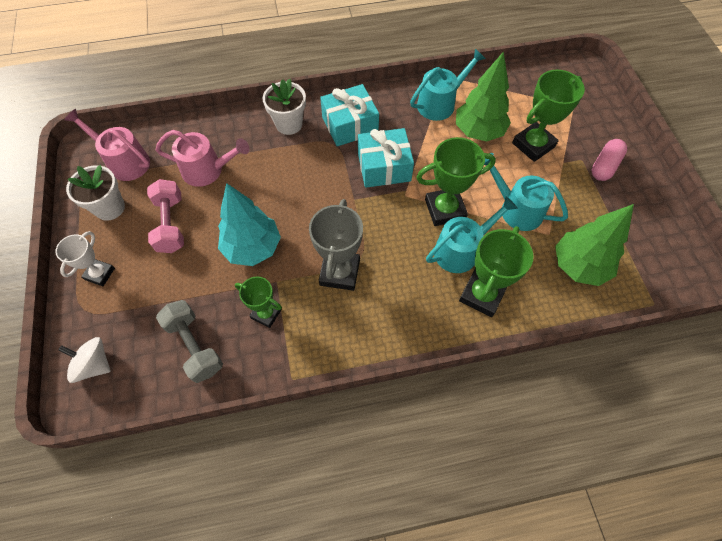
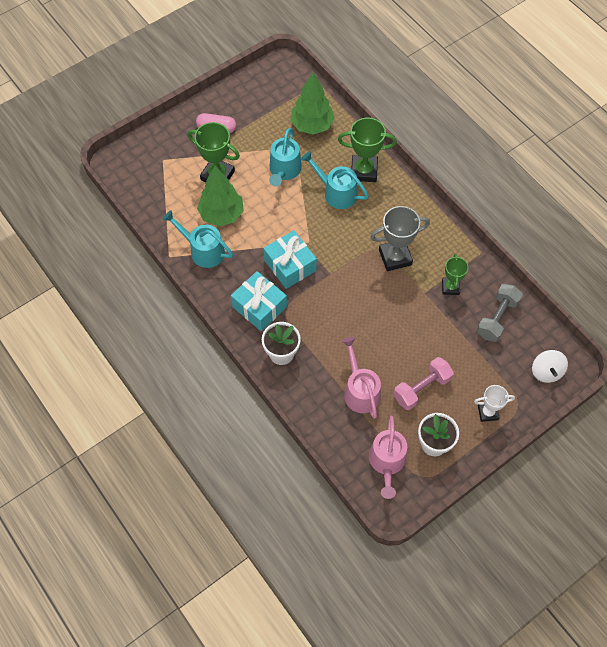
camera: 115 degrees left, 0 degrees up
turquoise tree [218,183,281,266] -> none
green trophy [416,137,496,226] -> none

